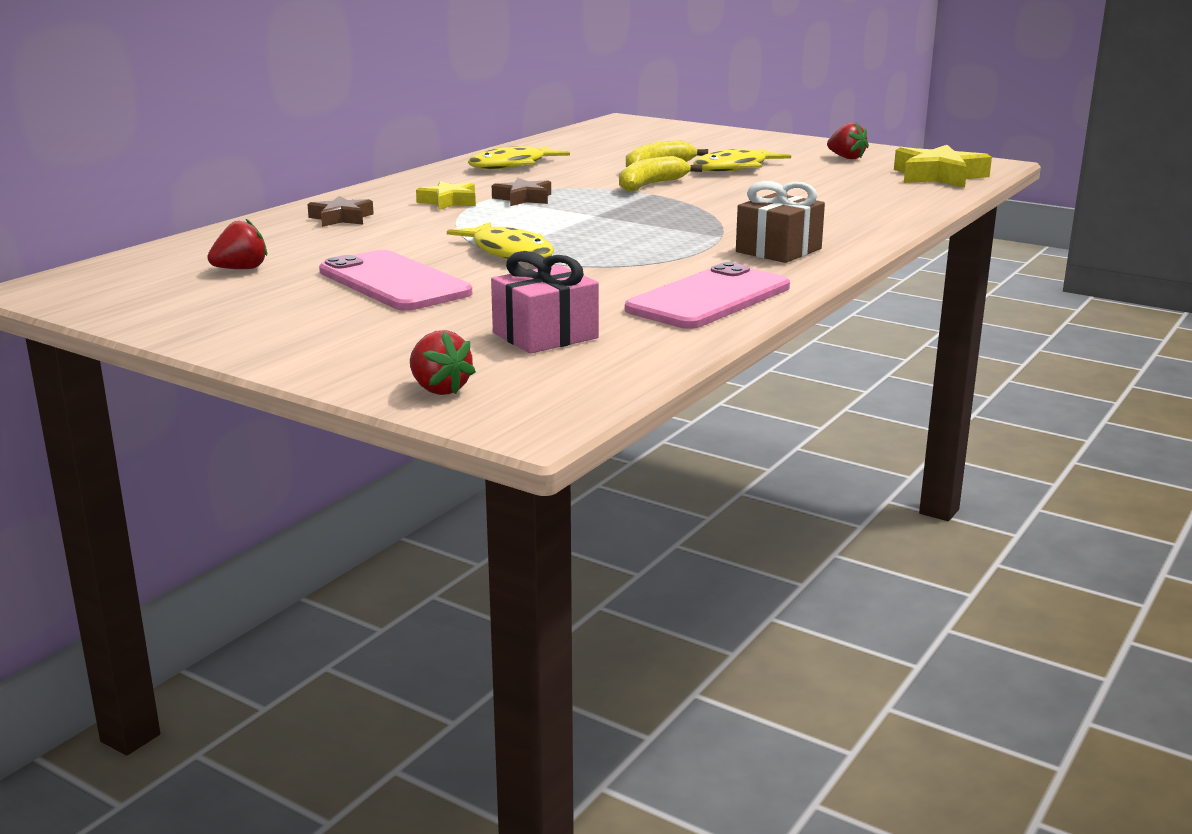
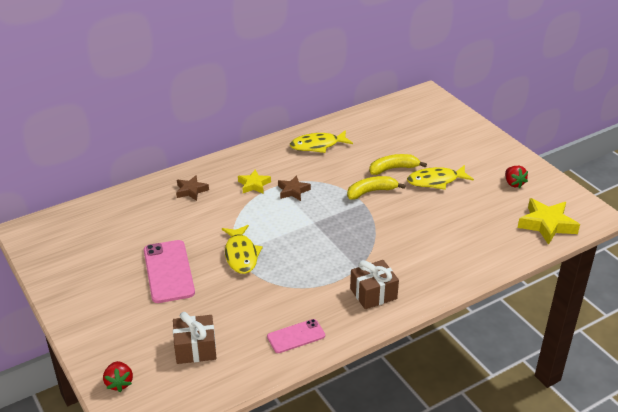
camera: 25 degrees right, 15 degrees up
red strawberry [207,219,267,269] -> none
pink gift [491,251,599,354] -> brown gift [173,312,217,364]
pink phone [625,262,790,329] -> pink phone [267,319,325,353], size x0.60

